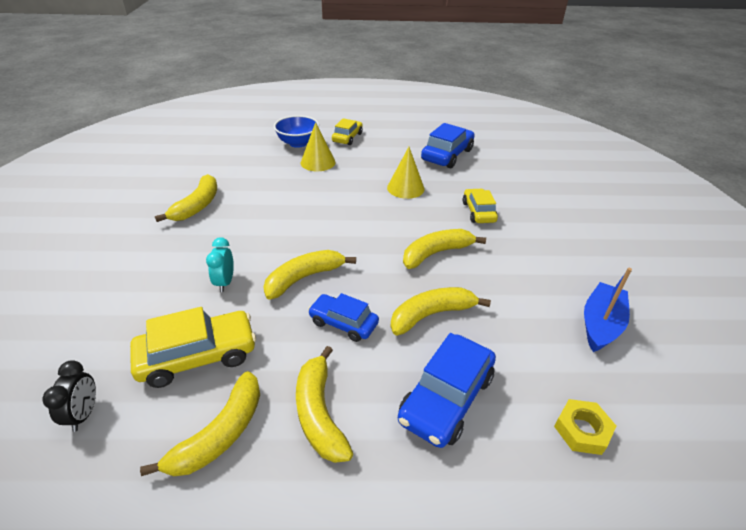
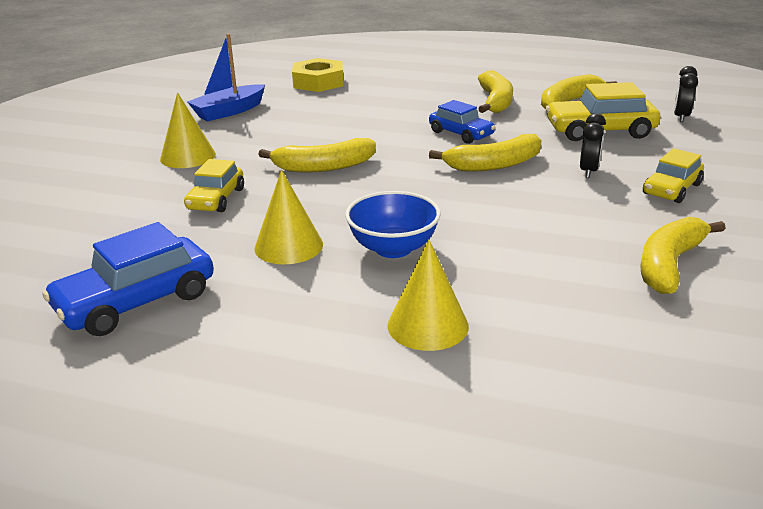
camera: 160 degrees left, 10 degrees down
turquoise clock [206,237,234,292] -> black clock [580,113,606,178]
blue bowl [274,115,319,148] -> blue bowl moved to [345,191,441,258]
yellow car [332,118,363,145] -> yellow car moved to [643,148,704,203]
yellow banana [390,287,491,336] -> none
blue car [398,333,496,448] -> none
yellow nut [554,399,616,455] -> yellow nut [292,58,344,92], size x1.51
none -> yellow cone [160,92,216,168]

